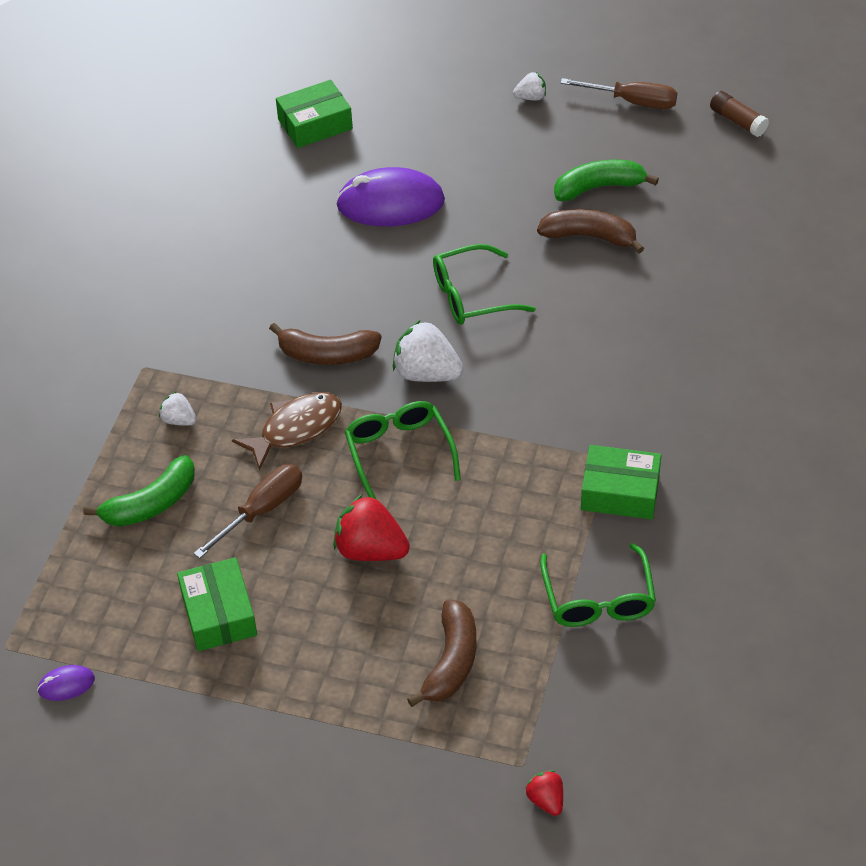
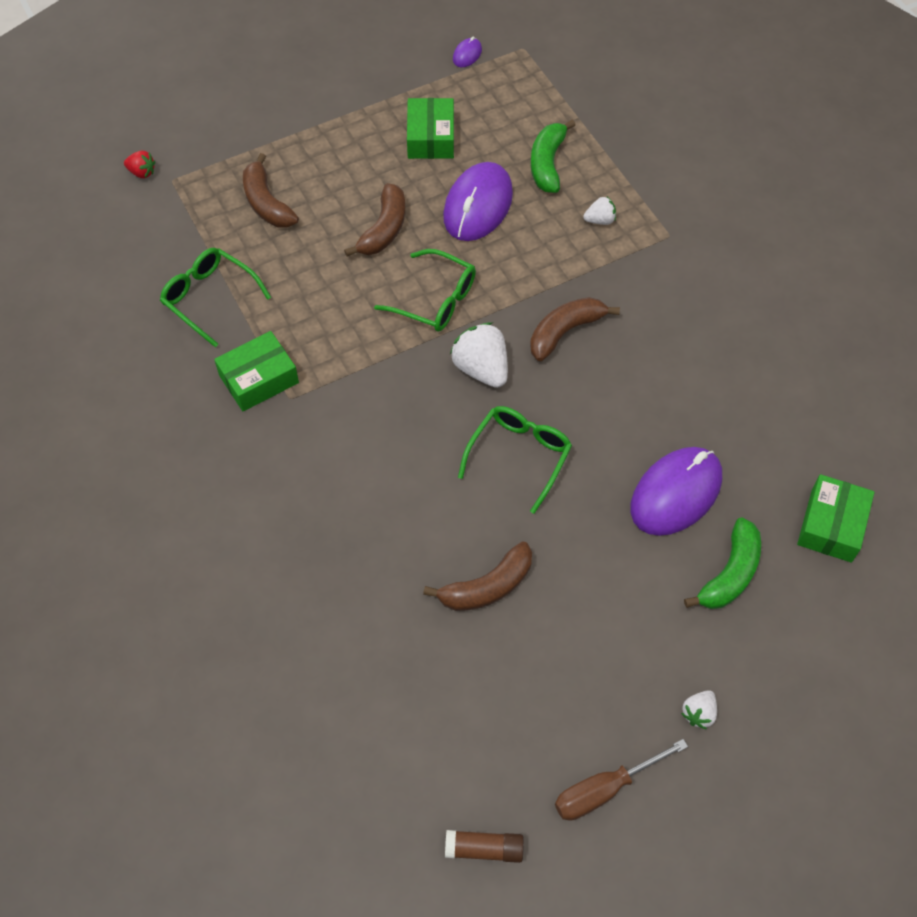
camera: 135 degrees right, 10 degrees up
green box [177,557,257,651] -> green box turned 60 degrees clockwise [407,98,454,159]
brown screwdriver [193,464,302,559] -> purple mouse [443,162,513,241]
brown fish [232,392,342,471] -> none
red strawberry [333,494,410,561] -> brown banana [344,183,405,257]
white strawberry [393,320,463,382] -> white strawberry turned 105 degrees counterclockwise [450,322,508,388]
green banana [554,160,659,201] -> green banana moved to [684,517,761,609]

